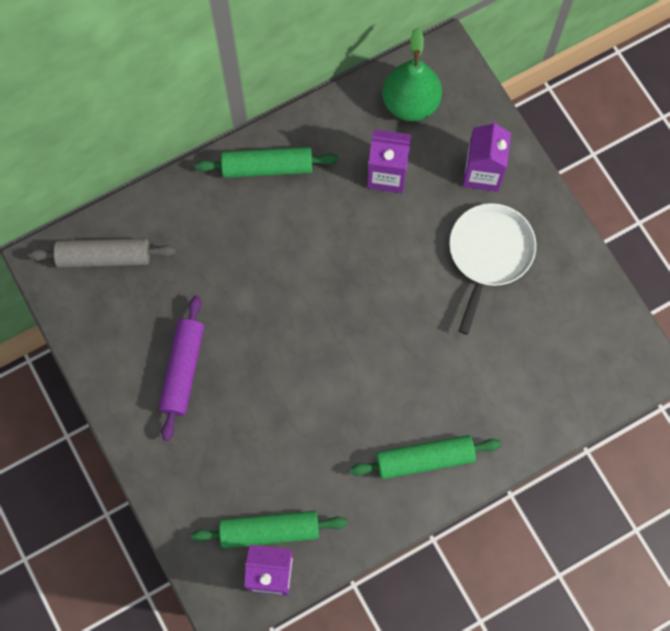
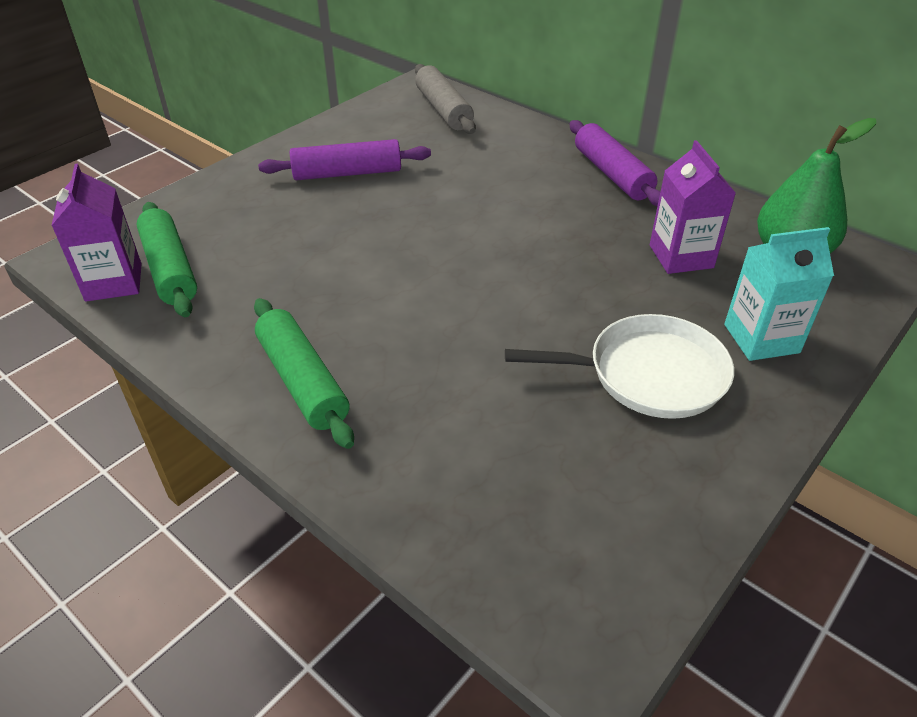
camera: 70 degrees right, 30 degrees down
green rolling pin [195,147,339,178] -> purple rolling pin [570,120,661,206]
purple carton [463,121,511,192] -> turquoise carton [724,227,834,361]

